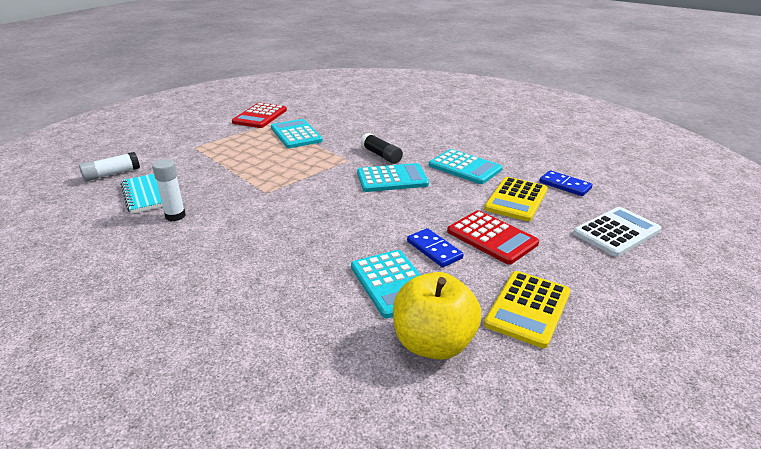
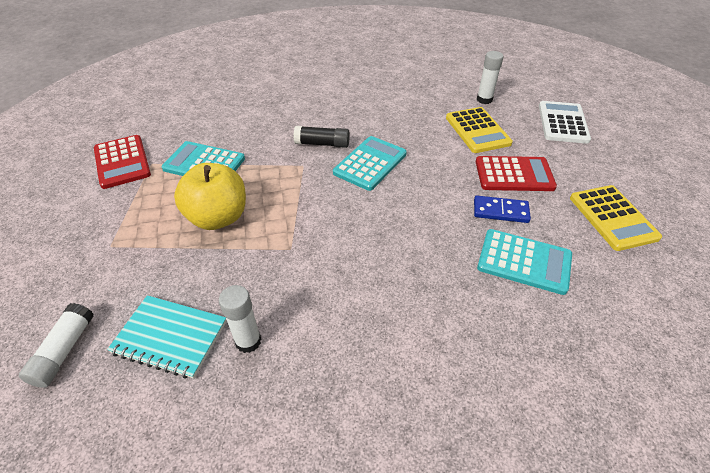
camera: 45 degrees left, 15 degrees up
yellow apple [393,272,481,360] -> yellow apple moved to [174,163,246,230]
turquoise calculator [429,149,502,184] -> none
blue domino [539,170,592,196] -> white glue stick [477,51,504,104]

